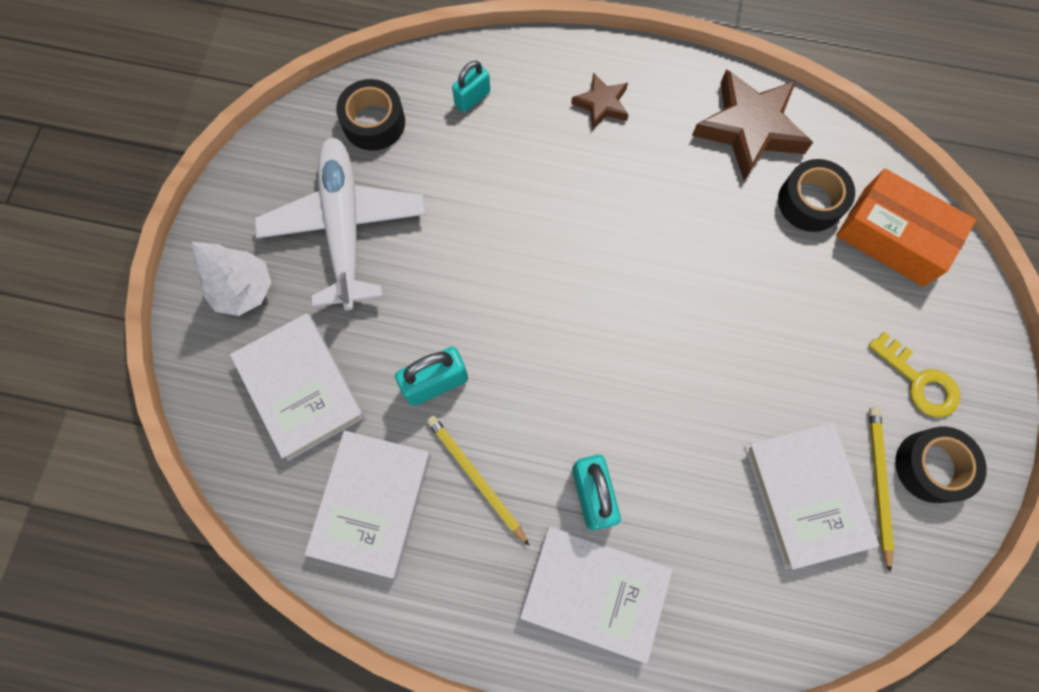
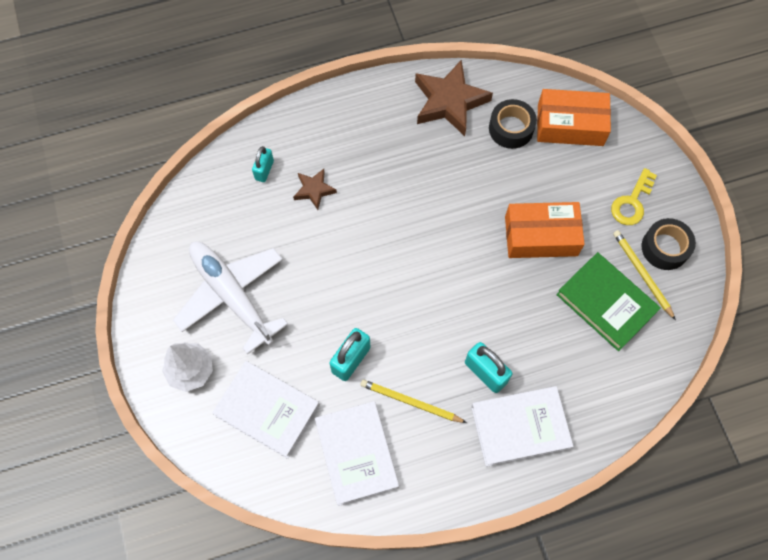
camera: 30 degrees left, 5 degrees down
black tape [336,79,405,151] -> none
brown star [571,72,629,130] -> brown star moved to [293,169,337,210]
white book [745,423,879,570] -> green book [556,252,661,351]
yellow key [868,332,960,418] -> yellow key turned 105 degrees clockwise [611,168,657,225]
none -> orange box [505,202,584,258]

